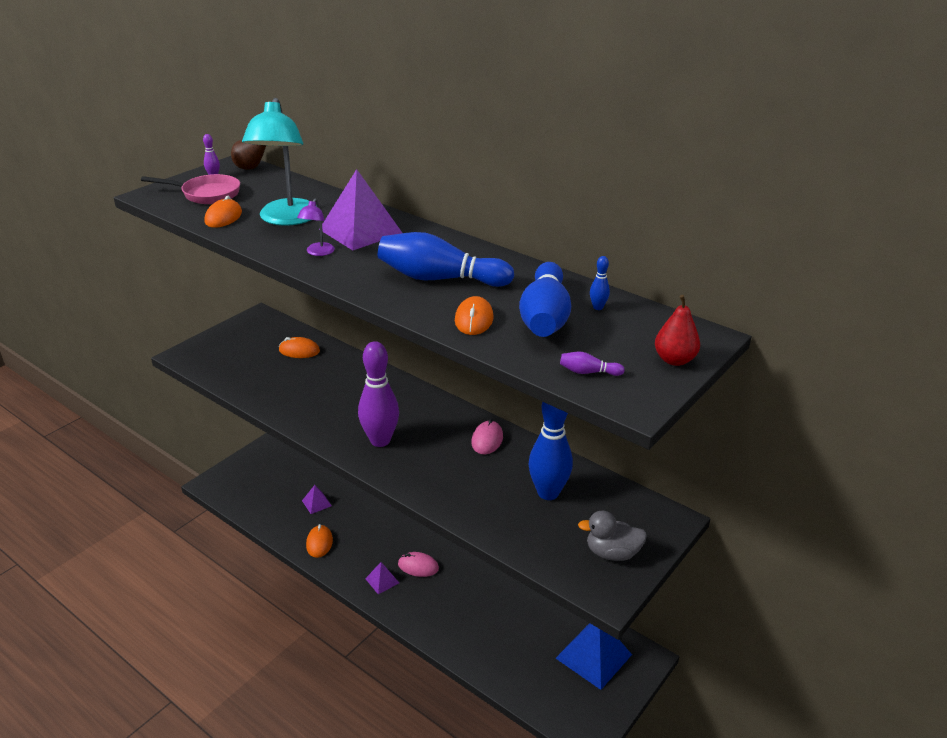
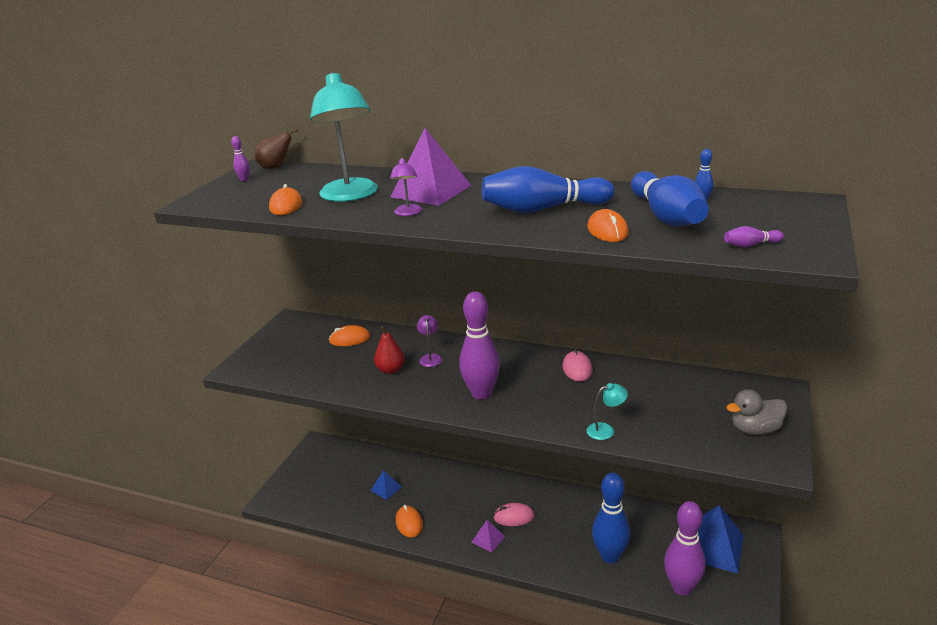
camera: 15 degrees left, 5 degrees down
pink pan [141,174,240,204] -> none
purple pyramid [302,485,332,514] -> blue pyramid [371,470,402,500]
blue bowling pin [529,402,573,500] -> blue bowling pin moved to [592,473,630,563]
red pear [655,295,700,366] -> red pear moved to [374,326,405,374]
none -> purple lamp [417,315,442,367]
none -> turquoise lamp [587,383,628,440]
none -> purple bowling pin [664,501,705,596]

